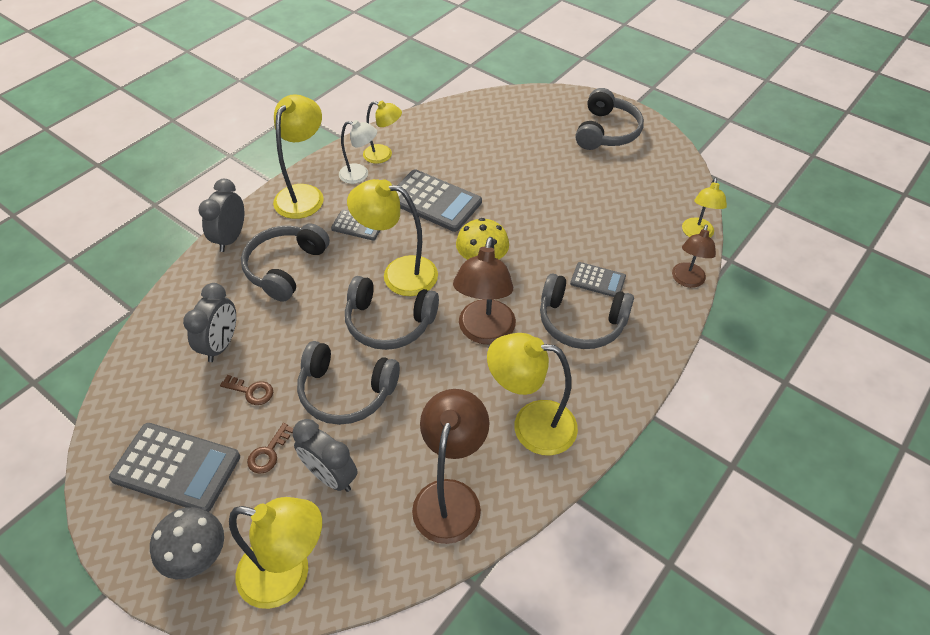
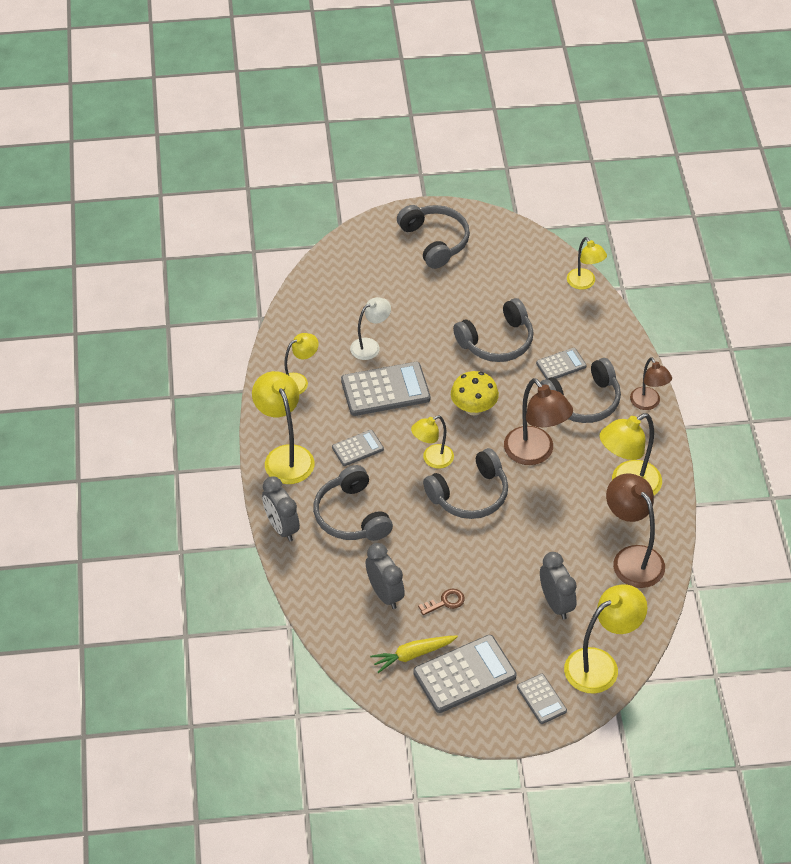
camera: 45 degrees left, 0 degrees up
grey mushroom [150,507,224,579] -> grey calculator [517,674,567,724]
brown key [247,423,293,474] -> none
grey clock [293,419,358,492] -> grey clock turned 105 degrees counterclockwise [540,552,577,620]
grey headphones [297,341,400,425] -> grey headphones moved to [453,298,534,362]
white lamp [339,120,377,184] -> white lamp moved to [350,297,391,360]
yellow lamp [347,179,438,296] -> yellow lamp [411,416,454,469], size x0.62
brown lamp [672,224,716,288] -> brown lamp moved to [630,357,672,410]
none -> yellow carrot [370,635,458,673]

